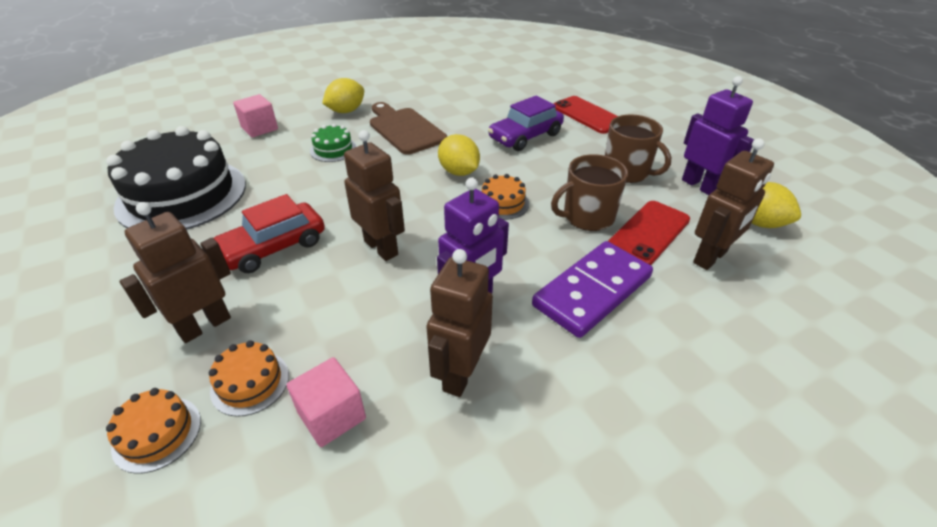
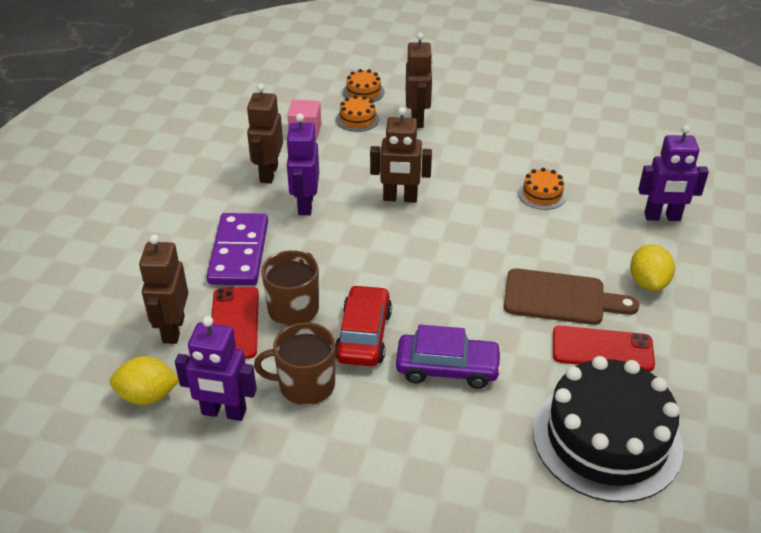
camera: 135 degrees right, 0 degrees up
black cake [106,126,246,230] -> black cake moved to [533,356,683,503]
red car [214,194,325,273] -> red car moved to [335,285,392,366]
pink cube [233,94,278,138] -> purple robot [638,125,709,221]
green cake [310,124,357,162] -> none
brown robot [426,249,493,397] -> brown robot turned 150 degrees counterclockwise [247,84,283,183]
yellow lemon [438,134,480,176] -> none
orange cake [482,174,529,220] -> orange cake moved to [518,168,567,210]
purple car [488,95,564,151] -> purple car turned 90 degrees clockwise [396,325,502,389]
red phone [553,96,618,134] -> red phone moved to [553,325,655,372]

